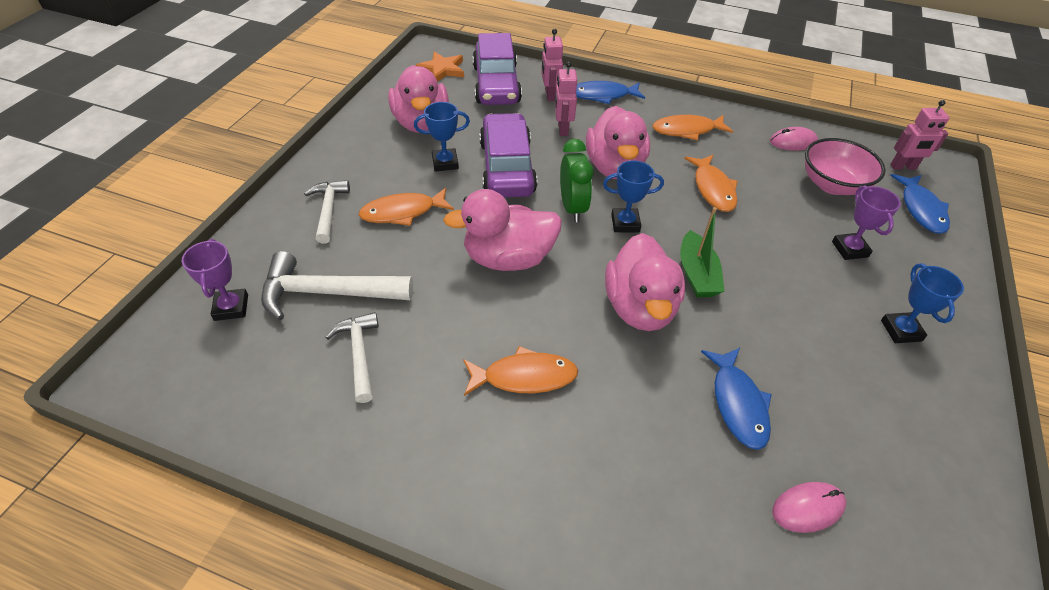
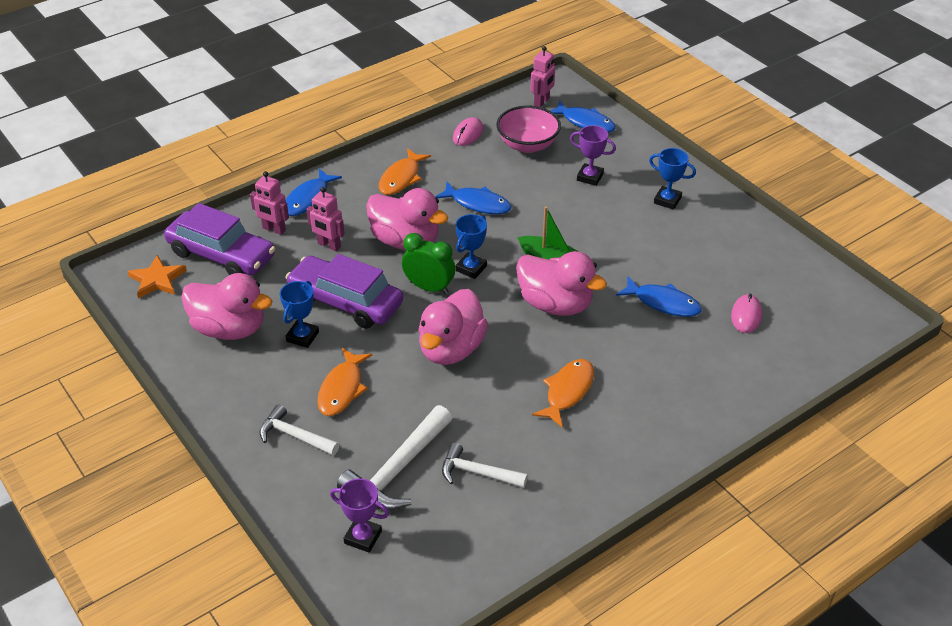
camera: 55 degrees left, 5 degrees down
orange fish [684,155,738,212] -> blue fish [435,182,512,214]

